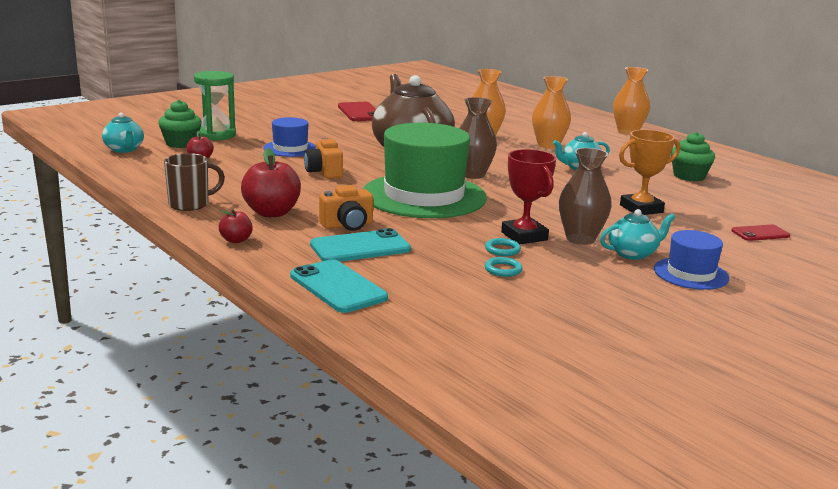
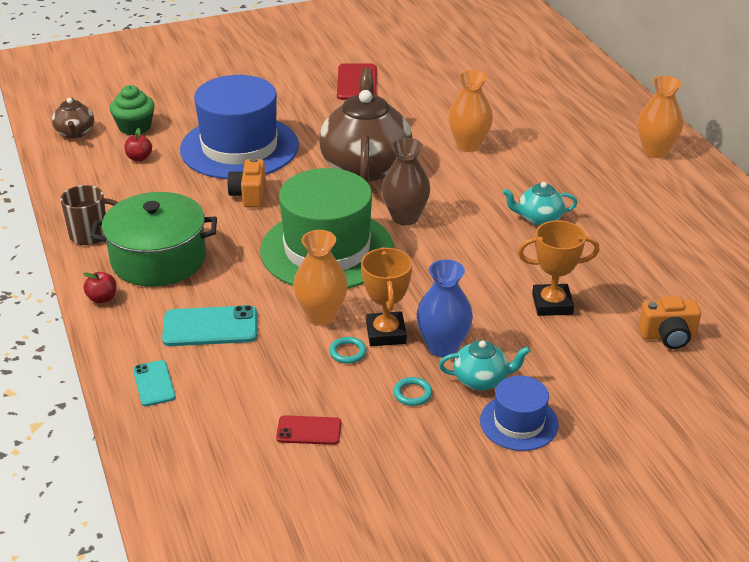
camera: 20 degrees right, 15 degrees up
turquoise teapot [102,113,144,153] -> brown teapot [52,98,94,138]
green hourglass [194,71,236,140] -> none
red apple [241,148,301,217] -> green pot [90,192,217,287]
blue hat [263,117,315,157] -> blue hat [180,75,299,179], size x2.04
turquoise phone [290,259,388,313] -> turquoise phone [133,360,176,406], size x0.61
orange camera [319,185,373,231] -> orange camera moved to [639,296,701,349]
turquoise ring [485,257,523,277] -> turquoise ring moved to [393,377,432,406]
red trophy [501,149,556,244] -> orange trophy [361,247,412,346]
orange vase [532,76,571,149] -> orange vase moved to [293,230,348,325]
brown vase [559,148,612,245] -> blue vase [416,259,473,357]
green cupcake [671,132,715,181] -> none
red phone [731,224,790,241] -> red phone moved to [276,415,341,445]

